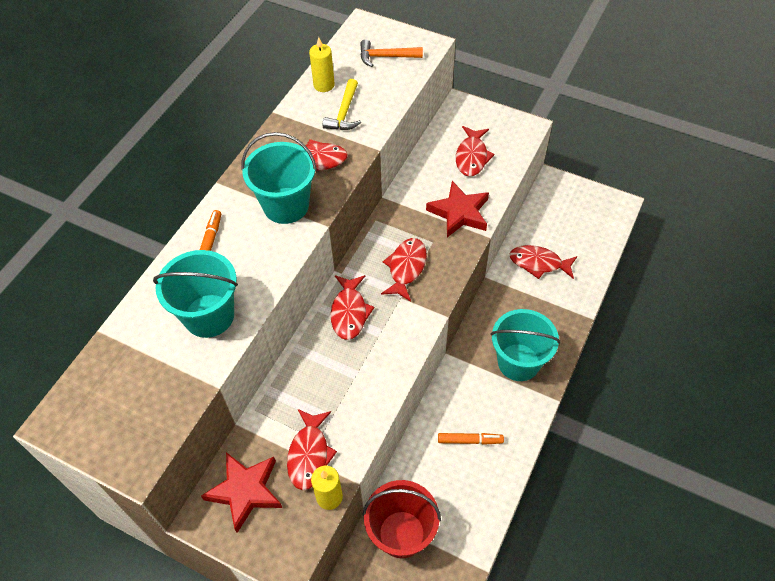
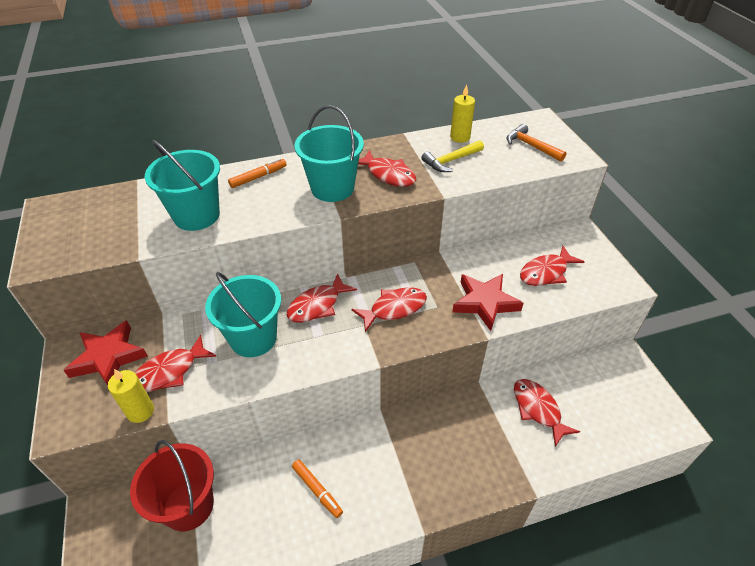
camera: 45 degrees right, 10 degrees down
turquoise bucket [490,309,560,381] -> turquoise bucket moved to [205,272,281,357]

